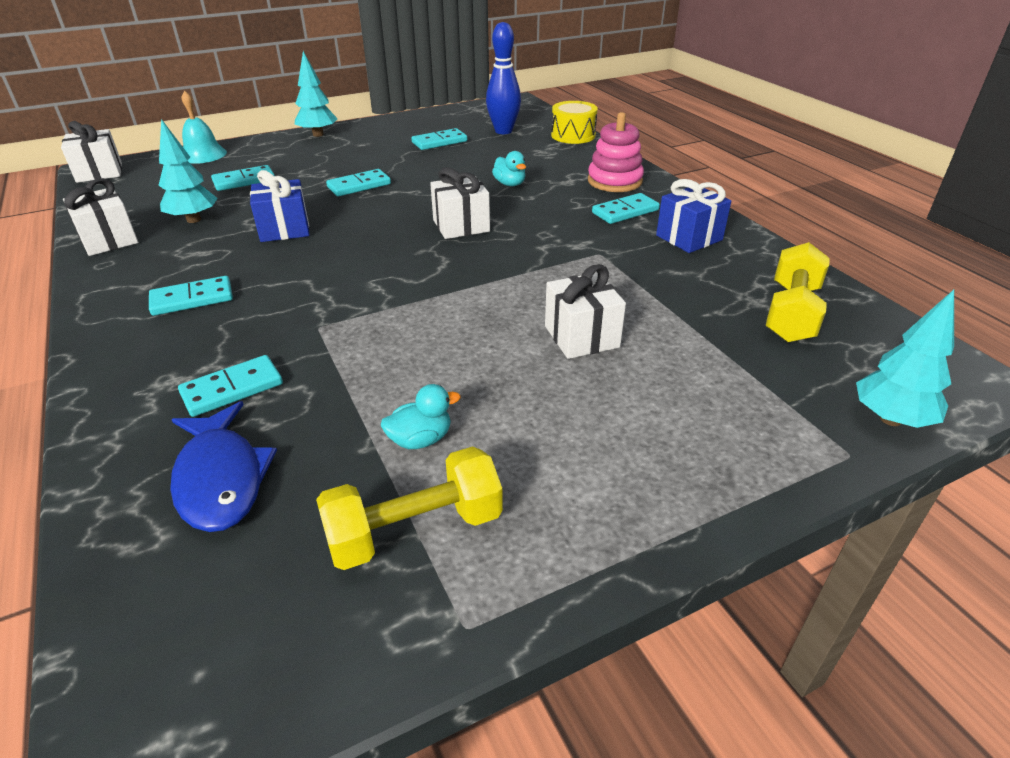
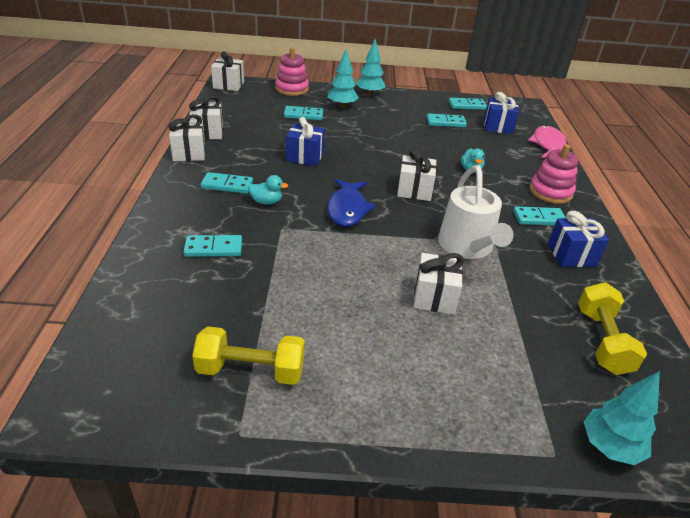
camera: 25 degrees right, 0 degrees up
turquoise tree [159,119,217,223] -> turquoise tree moved to [328,49,359,108]
blue fish [170,401,277,532] -> blue fish moved to [327,179,375,227]
turquoise bell [181,91,227,164] -> pink stacking toy [275,47,309,96]
turquoise domino [326,169,391,197] -> turquoise domino moved to [449,98,487,110]
turquoise duck [381,384,461,449] -> turquoise duck moved to [248,175,288,204]
blue bowling pin [486,22,521,134] -> blue gift [484,92,519,134]
yellow drum [551,101,598,144] -> pink fish [528,125,566,158]
yellow dumbbell [766,242,830,343] -> yellow dumbbell turned 45 degrees counterclockwise [578,282,647,375]
none -> white gift [168,114,205,161]
none -> white watering can [438,165,514,259]

